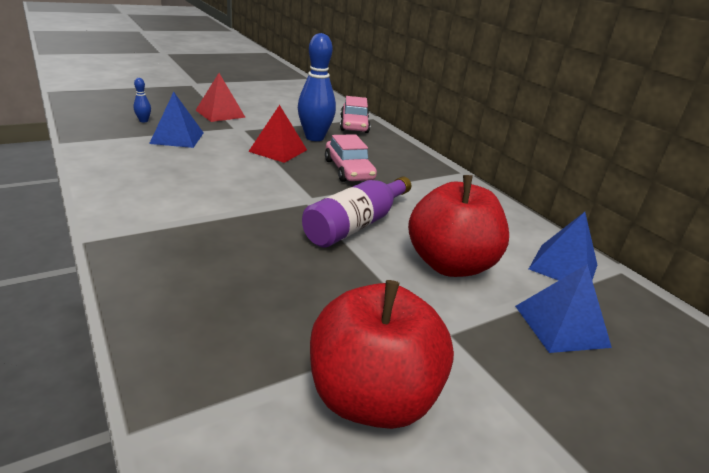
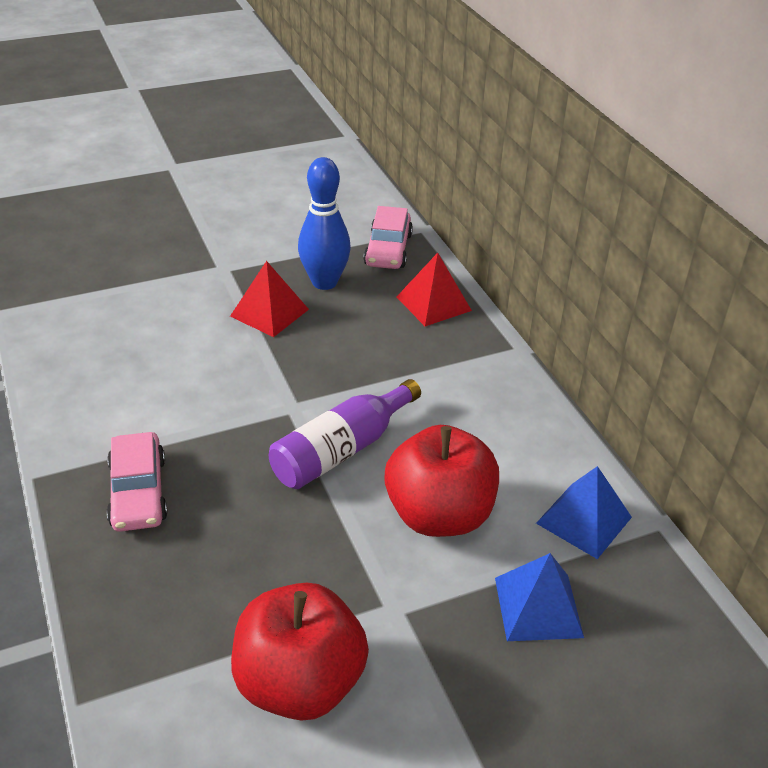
camera: 10 degrees right, 10 degrees up
blue bowling pin [133,78,151,123] -> none
blue pyramid [149,92,204,148] -> none
red pyramid [196,73,246,122] -> red pyramid moved to [397,253,472,326]
pink car [325,134,377,182] -> pink car moved to [107,432,168,532]

